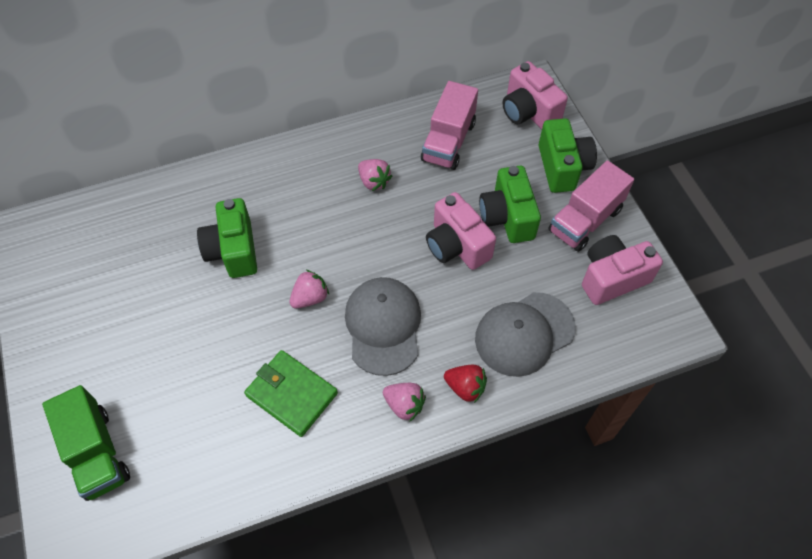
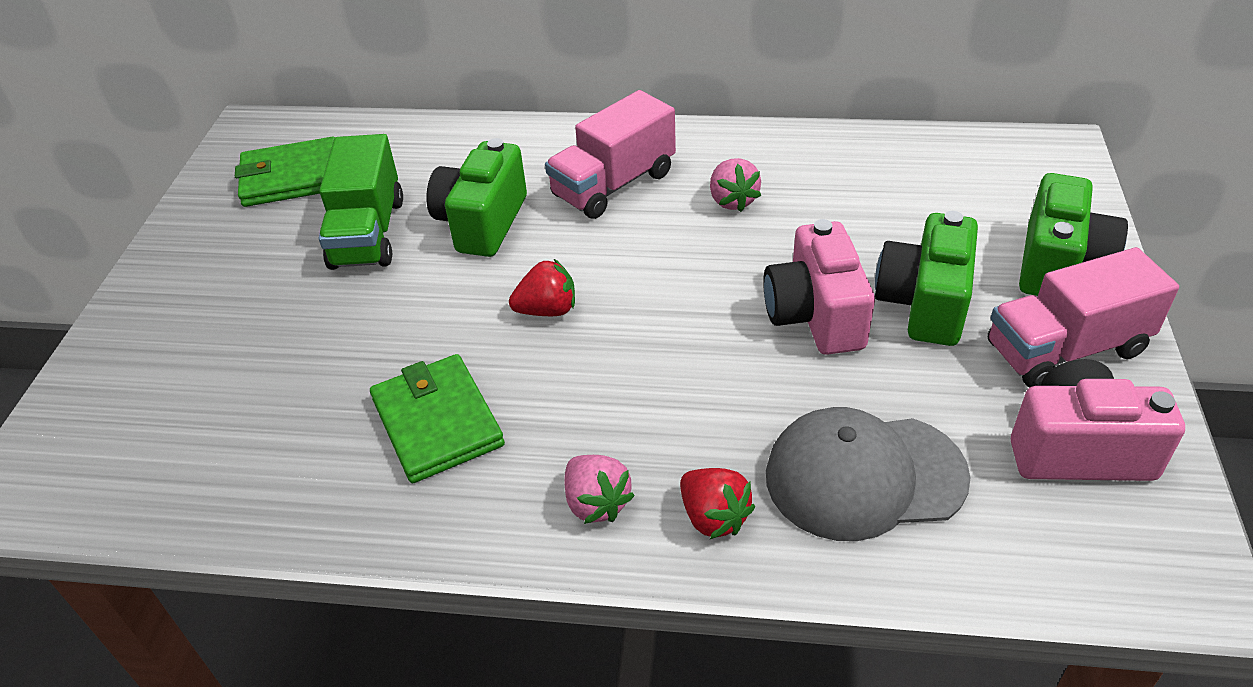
camera: 30 degrees right, 15 degrees down
green truck [42,385,130,501] -> green truck moved to [319,134,403,270]
pink strawberry [289,270,329,308] -> red strawberry [509,258,575,316]
grey cap [345,277,421,376] -> none
pink truck [421,81,478,170] -> pink truck moved to [545,90,676,219]
pink camera [503,61,568,129] -> none
none -> green wallet [235,137,335,207]

